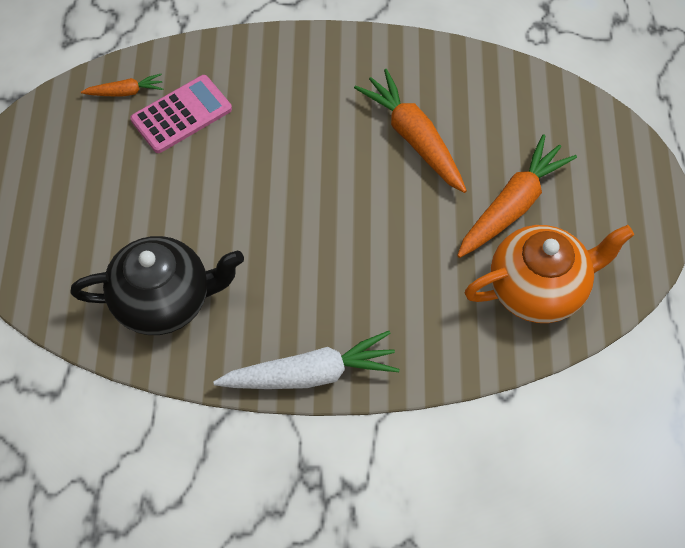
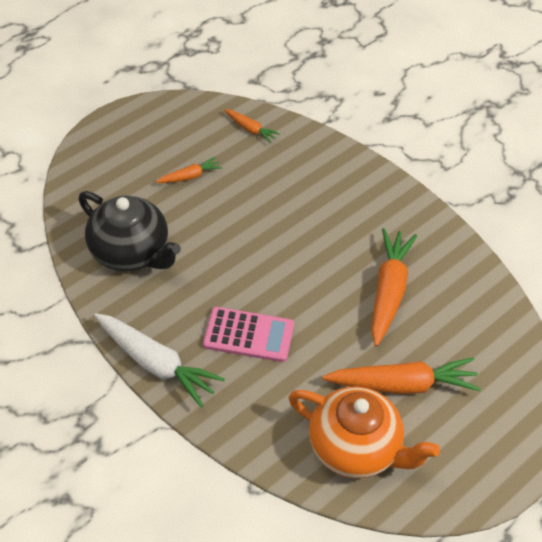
camera: 45 degrees right, 10 degrees down
pink calculator [130,75,232,153] -> pink calculator moved to [203,307,294,362]
none -> orange carrot [156,157,222,183]

